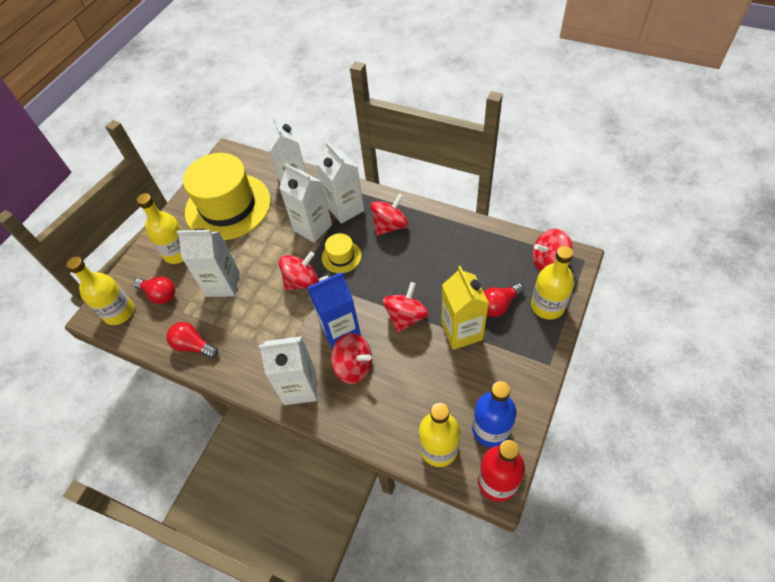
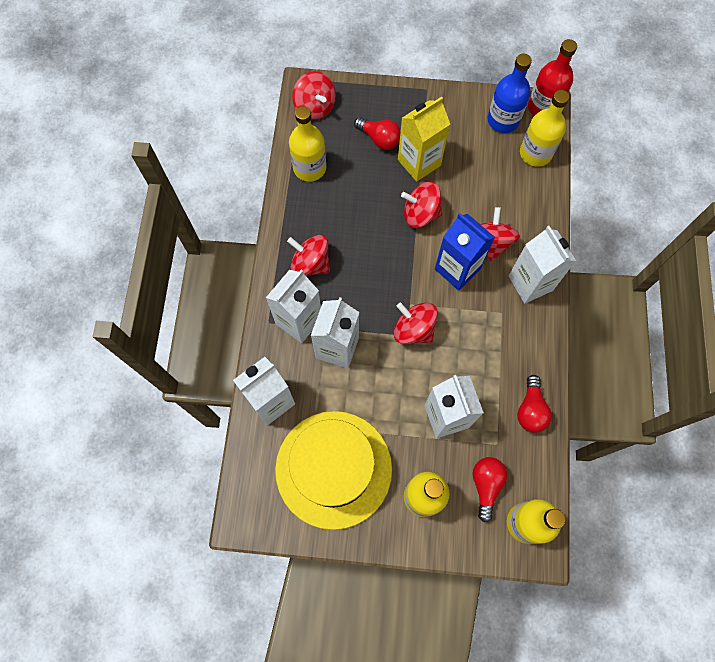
camera: 115 degrees left, 15 degrees up
yellow hat [322,233,361,273] -> none
yellow bottle [531,246,575,320] -> yellow bottle moved to [289,106,326,182]

